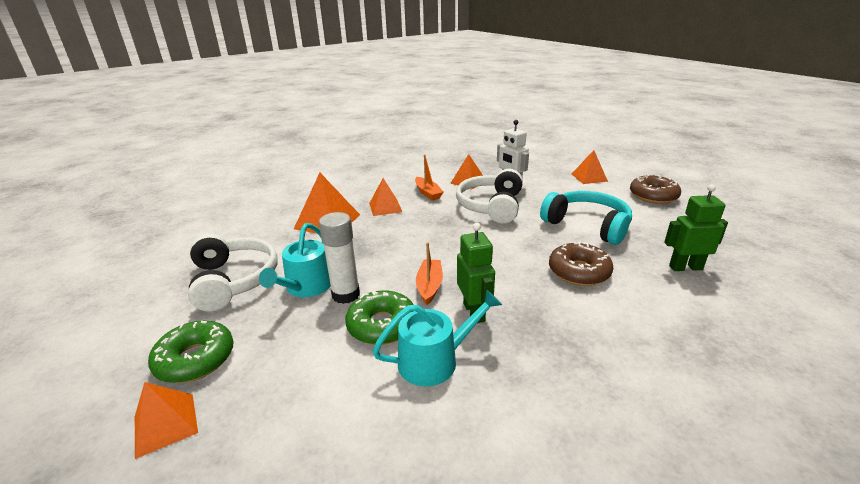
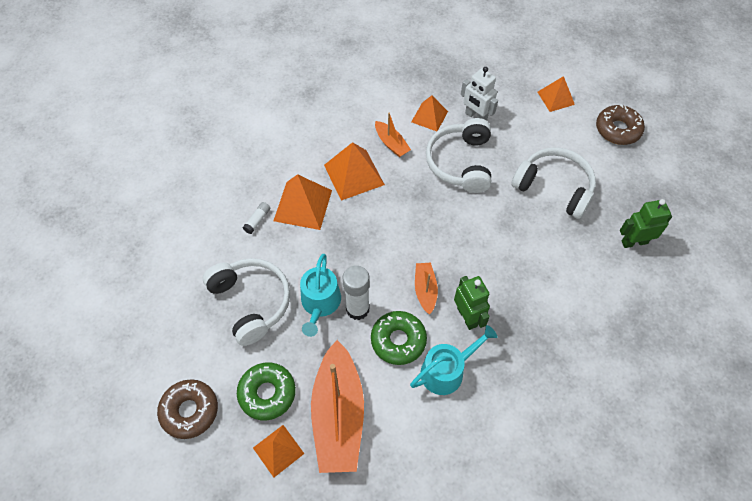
camera: 10 degrees left, 30 degrees up
orange pyramid [369,178,402,216] -> orange pyramid [324,142,385,201], size x1.56
turquoise headphones [540,191,632,245] -> white headphones [511,147,596,219]
brown donut [549,242,613,286] -> brown donut moved to [157,379,218,439]
none -> white glue stick [243,202,270,234]
none -> orange boat [311,340,364,473]

